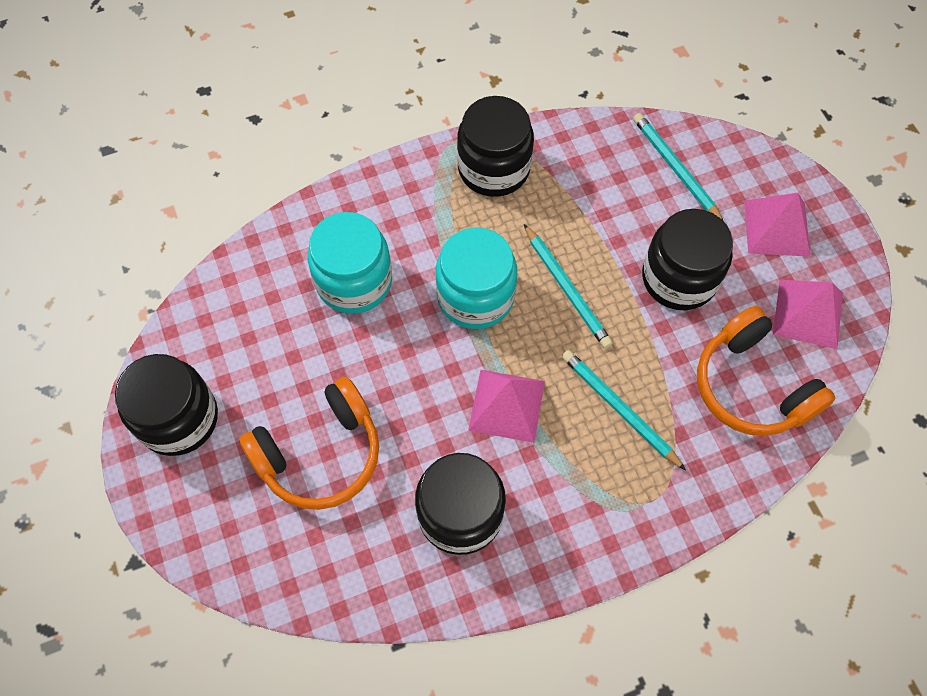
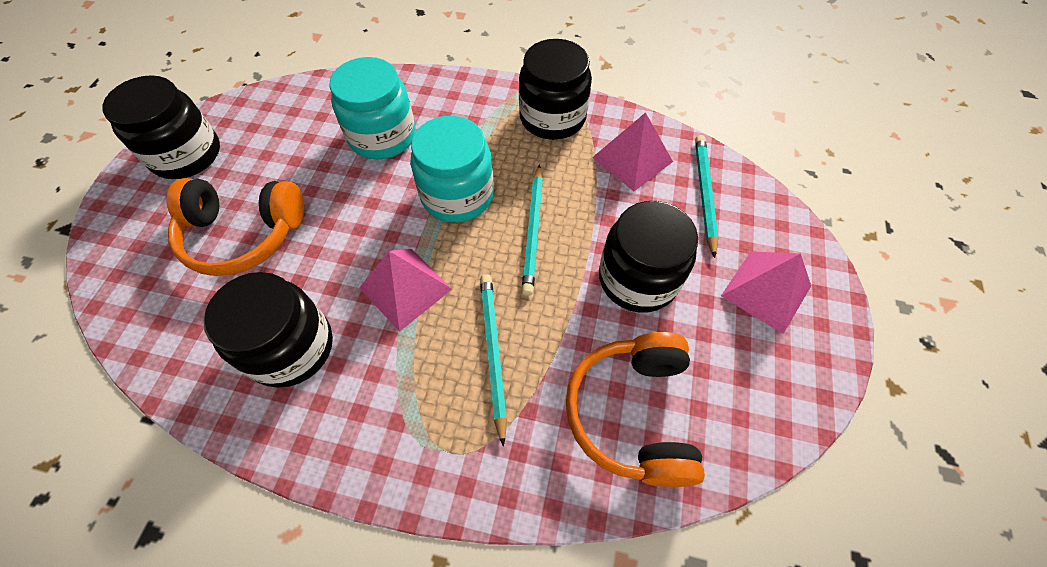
camera: 35 degrees right, 5 degrees down
pink pyramid [773,280,843,349] -> pink pyramid moved to [592,112,673,191]

